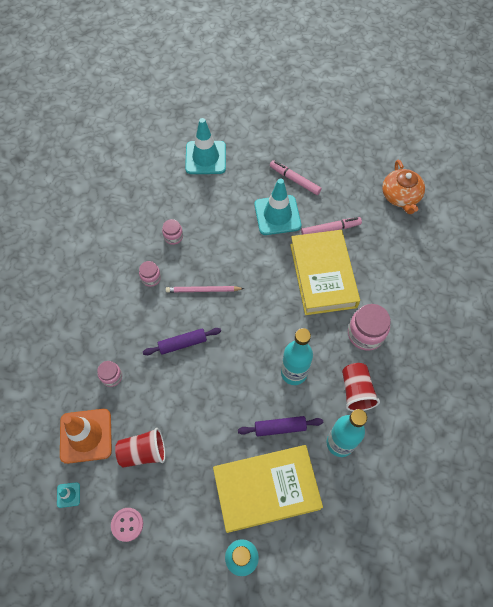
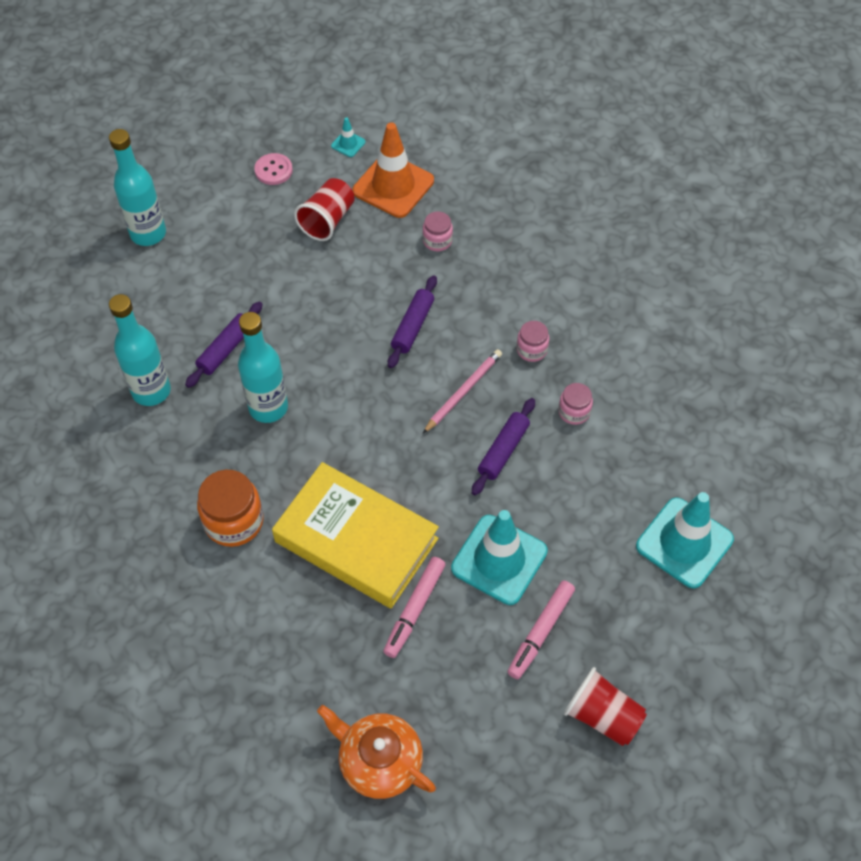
camera: 130 degrees right, 5 degrees down
yellow book [213,445,323,533] -> none
pink marker [270,160,322,195] -> pink marker turned 135 degrees clockwise [508,581,575,679]
red cup [342,363,380,411] -> red cup moved to [564,667,647,746]
pink jar [348,304,391,351] -> orange jar [197,470,264,547]
none -> purple rolling pin [472,398,535,495]

